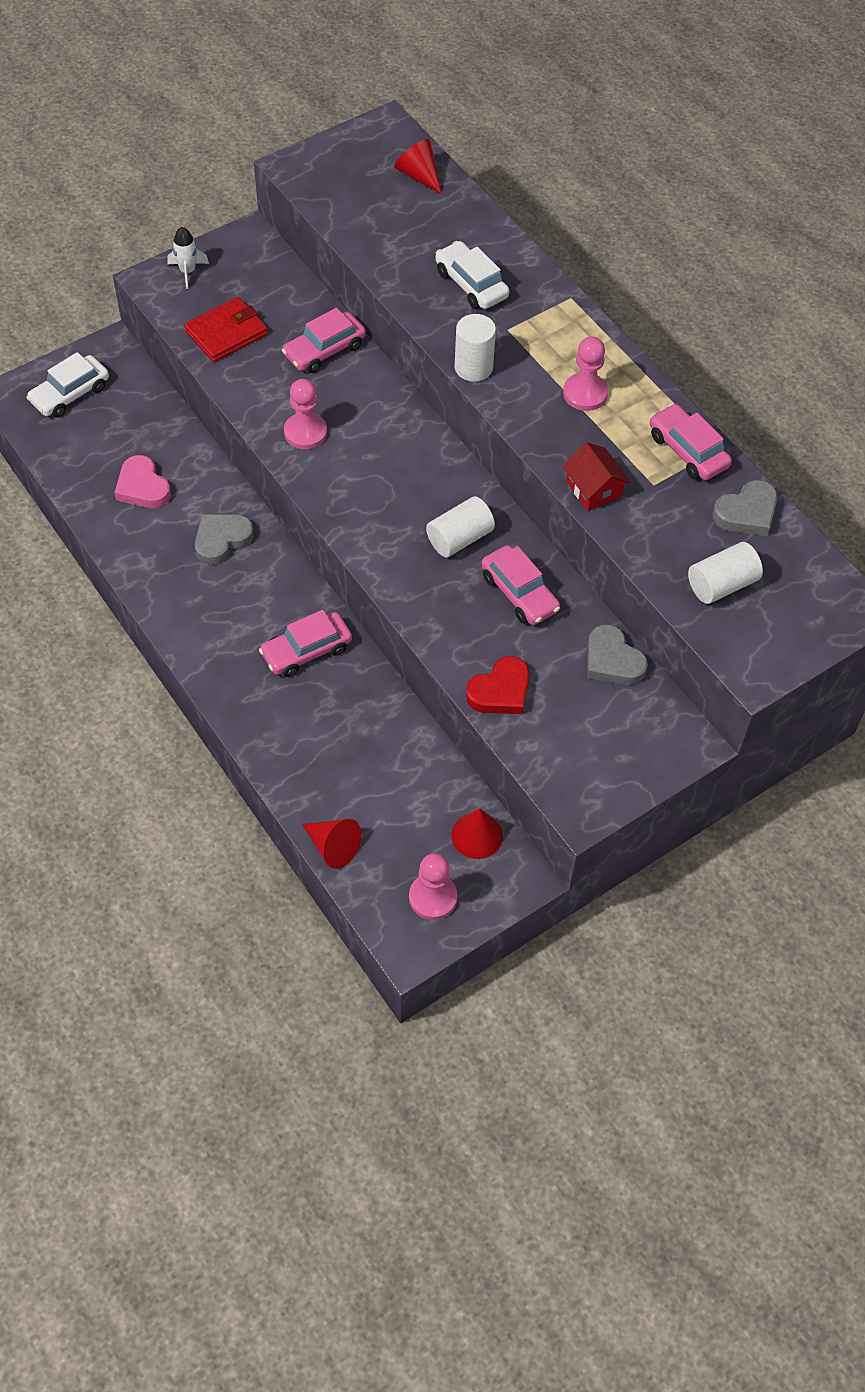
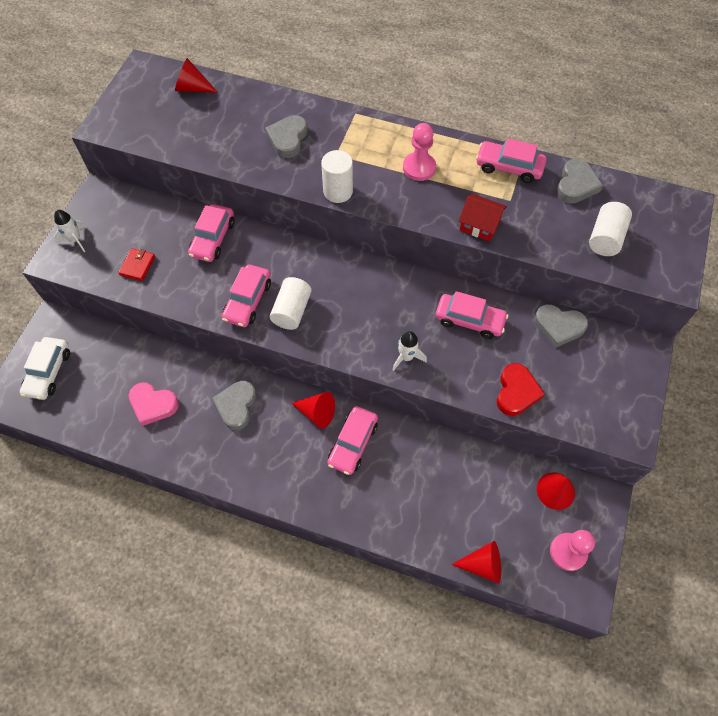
camera: 35 degrees left, 5 degrees up
red wallet [184,297,268,362] -> red wallet [118,248,155,281], size x0.61
pink pawn [284,379,327,450] -> pink car [222,264,271,327]
white cylinder [426,496,495,558] -> white cylinder moved to [270,277,312,330]
white car [435,241,509,309] -> grey heart [265,115,308,158]
none -> red cone [291,392,335,429]
none -> white rocket [392,331,427,371]

